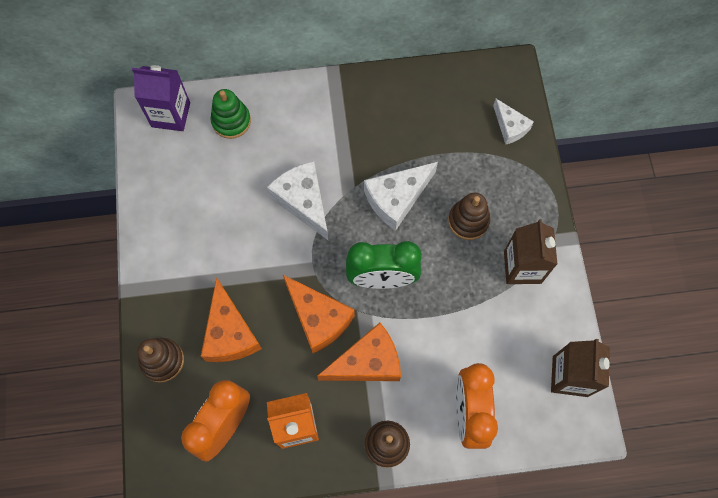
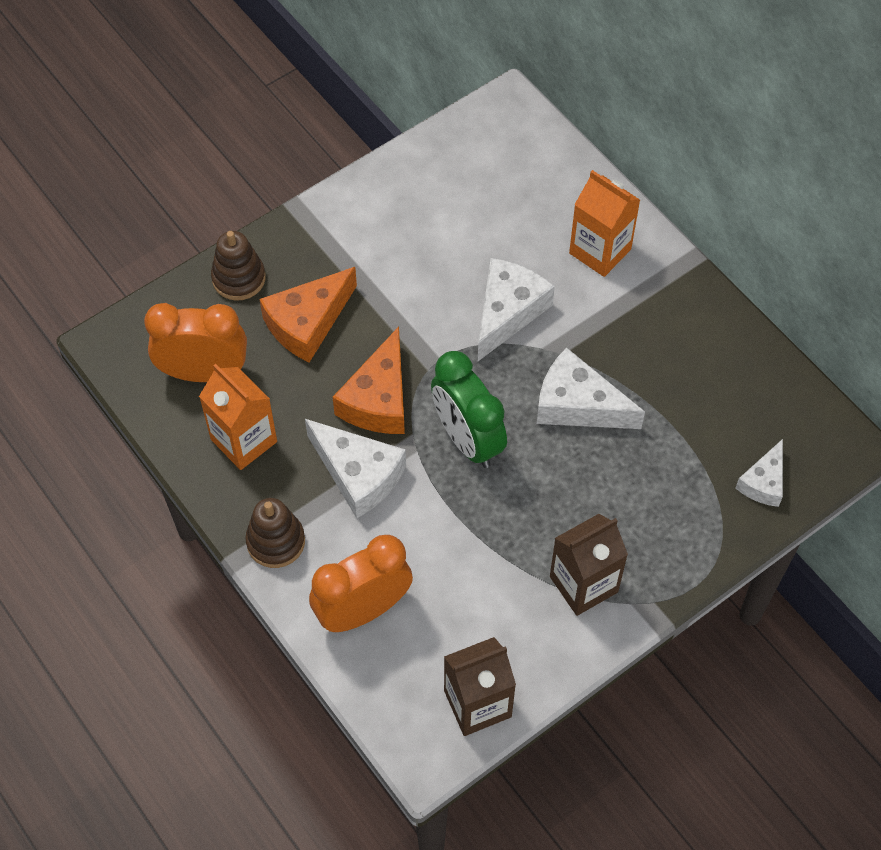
camera: 60 degrees right, 10 degrees down
purple carton [132,65,190,131] -> none
green stacking toy [210,89,251,139] -> none
orange cheese [317,323,401,381] -> white cheese [305,419,406,518]
brown stacking toy [448,193,490,240] -> none
none -> orange carton [569,170,640,277]

